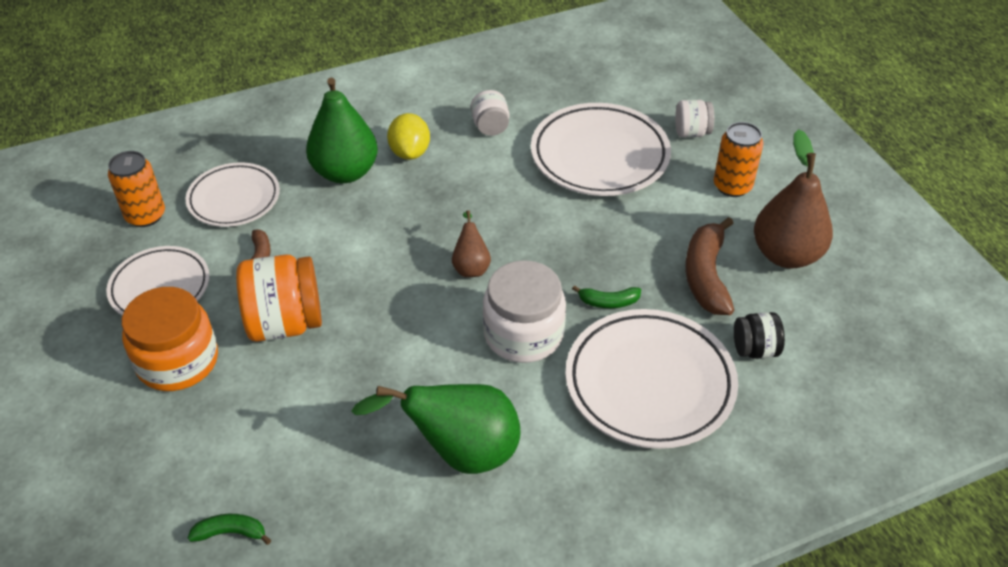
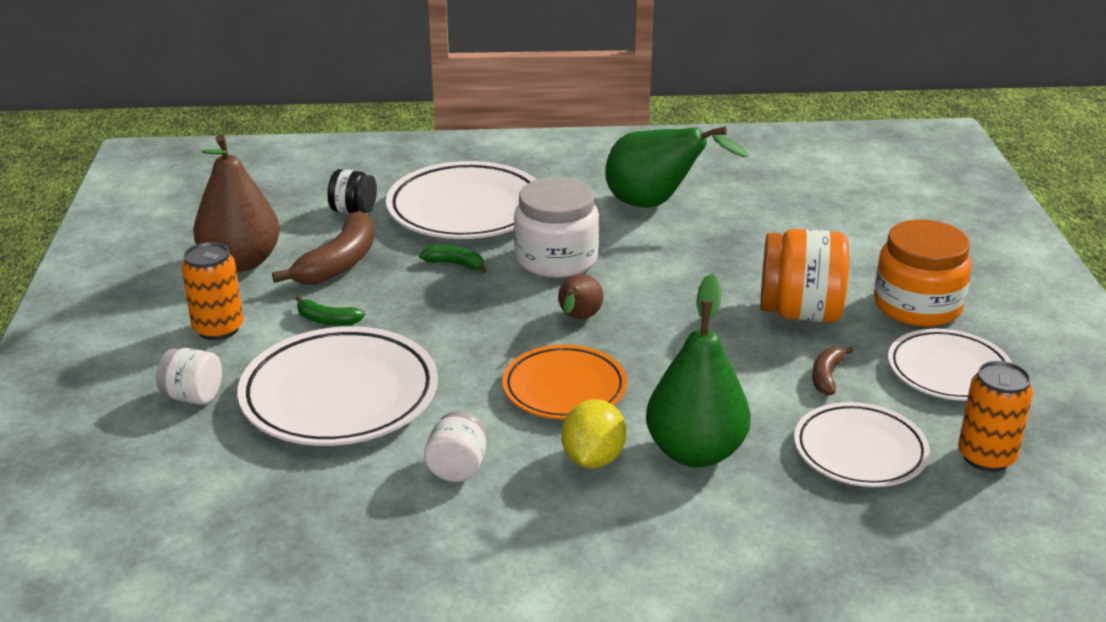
camera: 160 degrees left, 15 degrees down
green banana [188,514,271,545] -> green banana moved to [296,296,365,326]
none -> orange plate [502,345,627,419]

